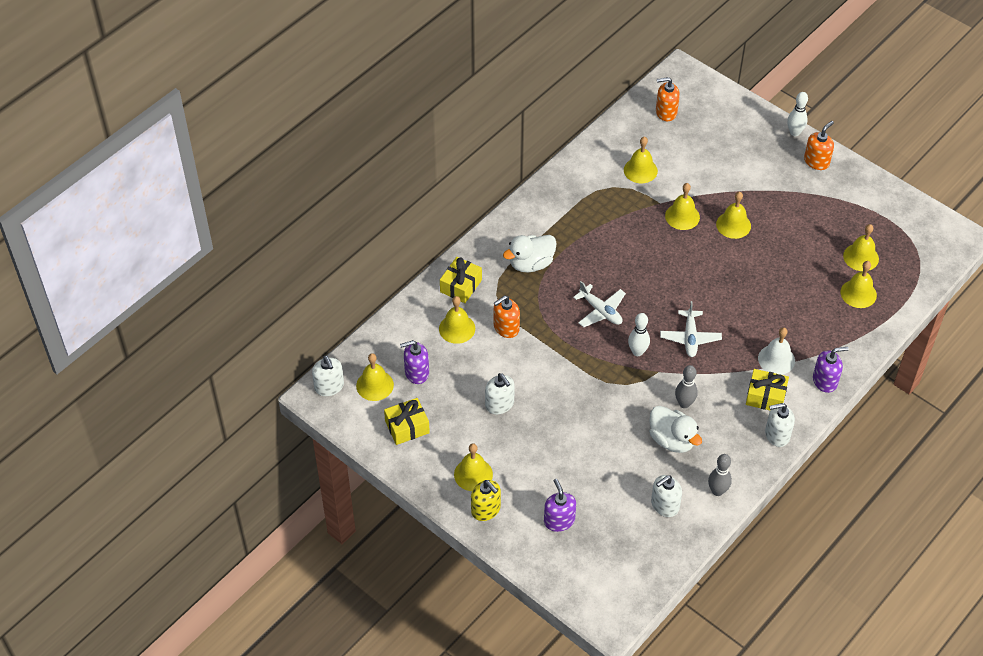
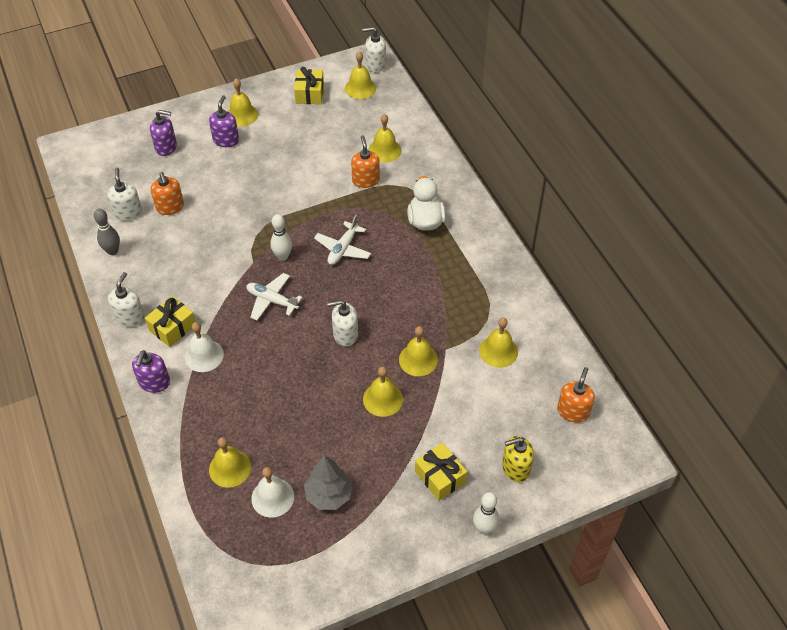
camera: 115 degrees right, 0 degrees up
purple soap dispenser [400,340,429,384] -> purple soap dispenser moved to [209,95,239,147]
yellow gift [440,257,482,303] -> yellow gift moved to [415,443,467,501]
yellow soap dispenser [471,480,501,521] -> yellow soap dispenser moved to [502,436,534,482]
white soap dispenser [485,373,515,414] -> white soap dispenser moved to [327,300,358,346]
white plane [573,281,626,327] -> white plane turned 45 degrees counterclockwise [314,215,371,265]
white duck [649,406,702,453] -> none
grey bowling pin [675,365,698,408] -> none
orange soap dispenser [804,121,834,170] -> orange soap dispenser moved to [151,172,184,215]
yellow bell [843,224,879,271] -> white bell [251,467,294,518]
none -> grey tree [304,455,353,510]

